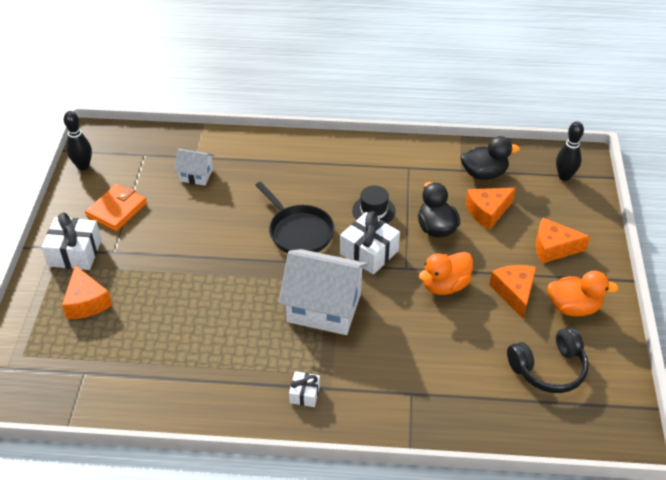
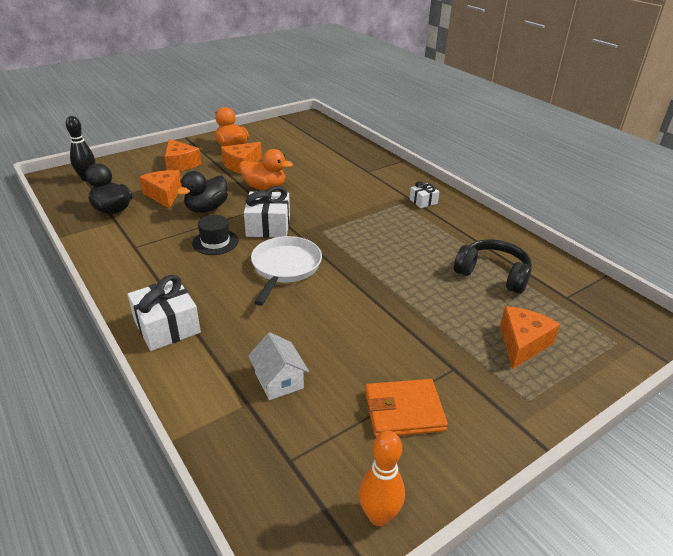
camera: 130 degrees left, 10 degrees down
white gift [42,212,101,270] -> white gift moved to [127,275,201,351]
black bowling pin [64,111,92,170] -> orange bowling pin [359,431,405,526]
black pan [255,182,335,253] -> white pan [251,236,322,306]
white house [278,249,368,335] -> none
orange cheese [466,188,516,230] -> orange cheese turned 135 degrees counterclockwise [139,170,182,209]
black headphones [507,327,589,393] -> black headphones moved to [454,239,532,294]

